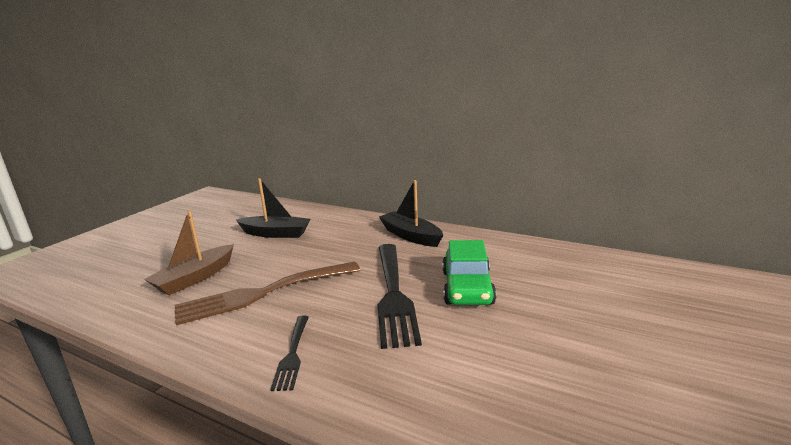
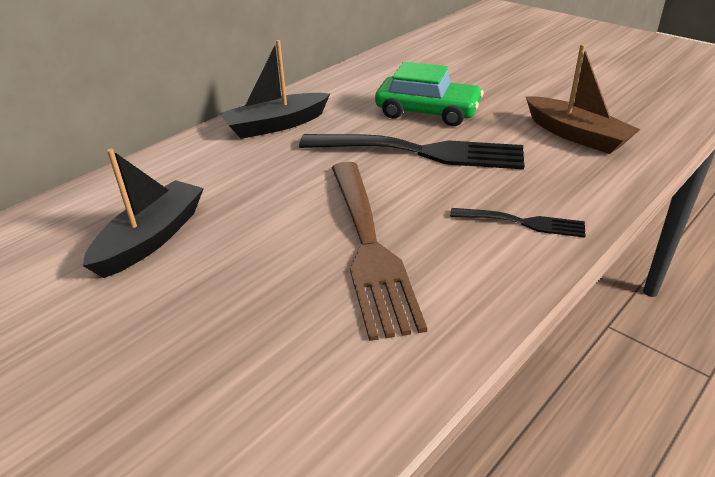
camera: 75 degrees left, 15 degrees up
brown boat [144,210,234,295] -> brown boat moved to [526,44,641,154]

